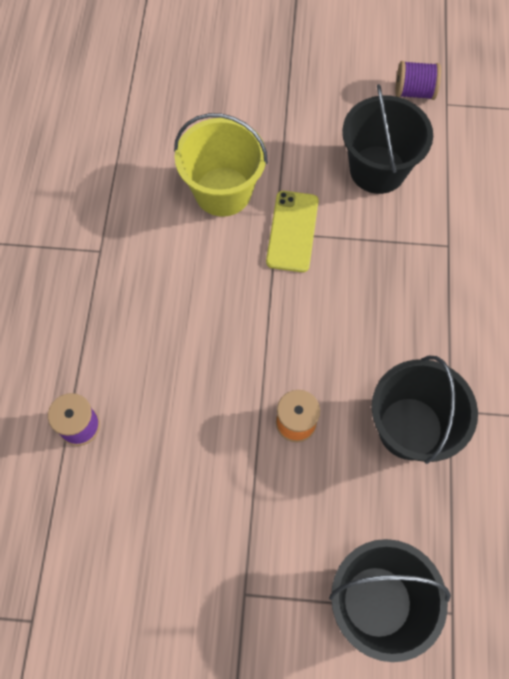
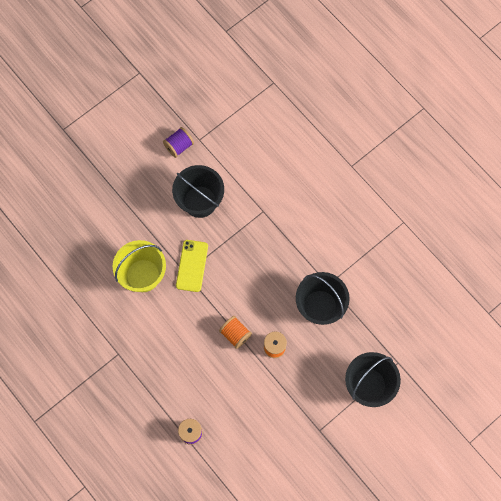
camera: 45 degrees left, 5 degrees up
yellow phone [266,191,319,272] -> yellow phone turned 45 degrees clockwise [176,240,208,292]
none -> orange spool [219,316,252,349]

